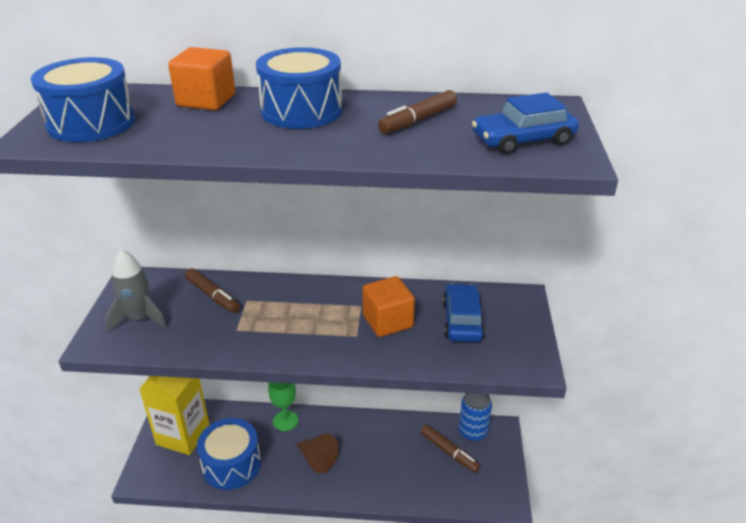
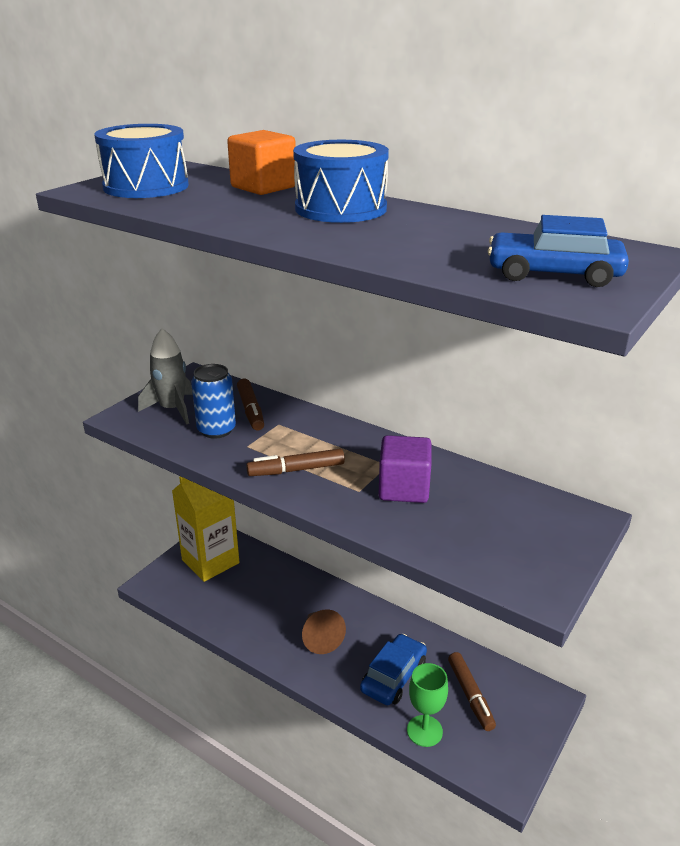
camera: 30 degrees right, 5 degrees down
blue drum [197,418,261,490] -> none
green goblet [268,382,298,431] -> green goblet moved to [407,663,448,747]
orange cube [362,276,415,337] -> purple cube [378,435,431,503]
brown marker [378,90,457,134] -> brown marker moved to [246,448,345,476]
blue car [442,284,485,342] -> blue car moved to [360,634,427,705]
blue can [459,393,492,441] -> blue can moved to [191,364,236,439]

